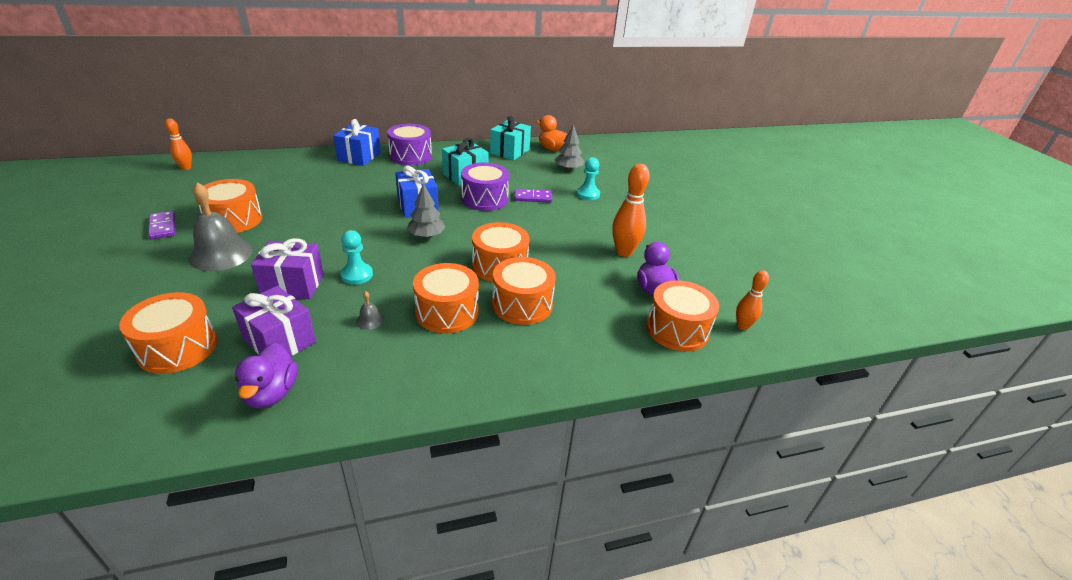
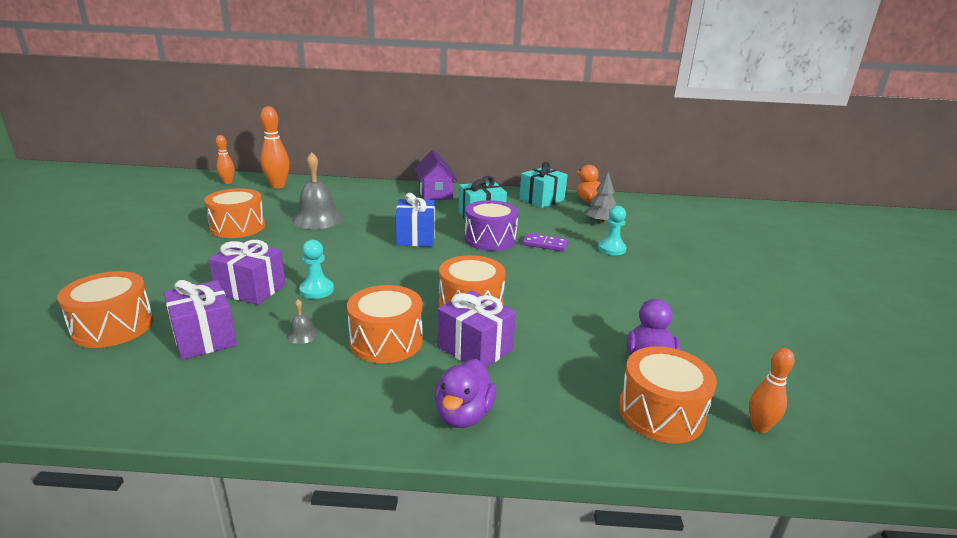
camera: 20 degrees right, 10 degrees down
purple domino [148,211,175,239] -> none
grey bell [189,182,253,271] -> grey bell moved to [292,152,344,229]
purple duck [235,343,298,408] -> purple duck moved to [435,359,496,428]
blue gift [333,119,381,166] -> none
purple drum [387,124,432,165] -> purple house [415,150,458,200]
grey tree [407,183,446,238] -> none
orange drum [492,257,556,325] -> purple gift [437,290,516,368]
orange bowling pin [612,164,649,257] -> orange bowling pin moved to [261,106,289,189]

